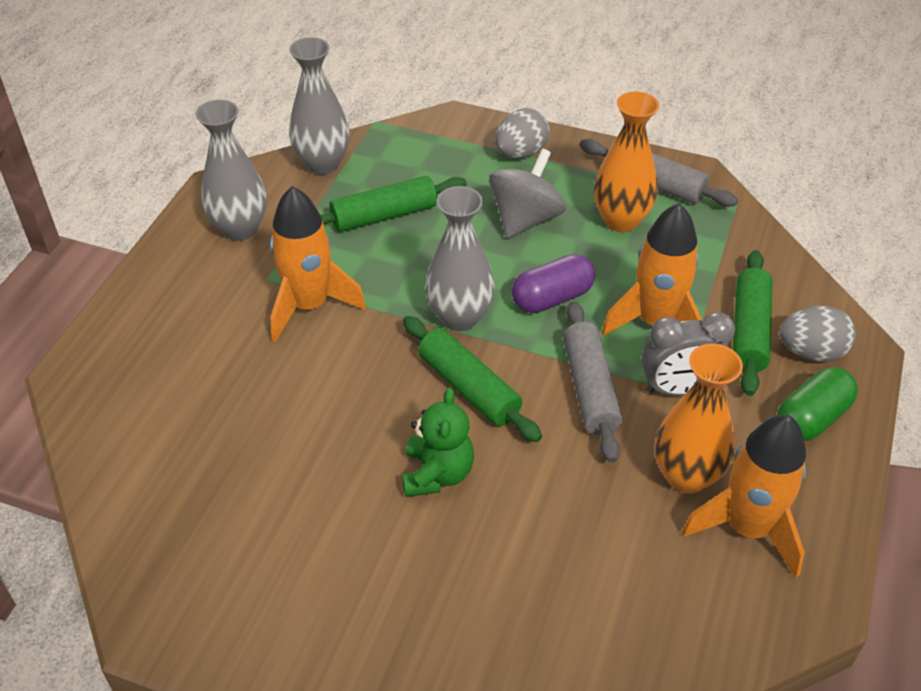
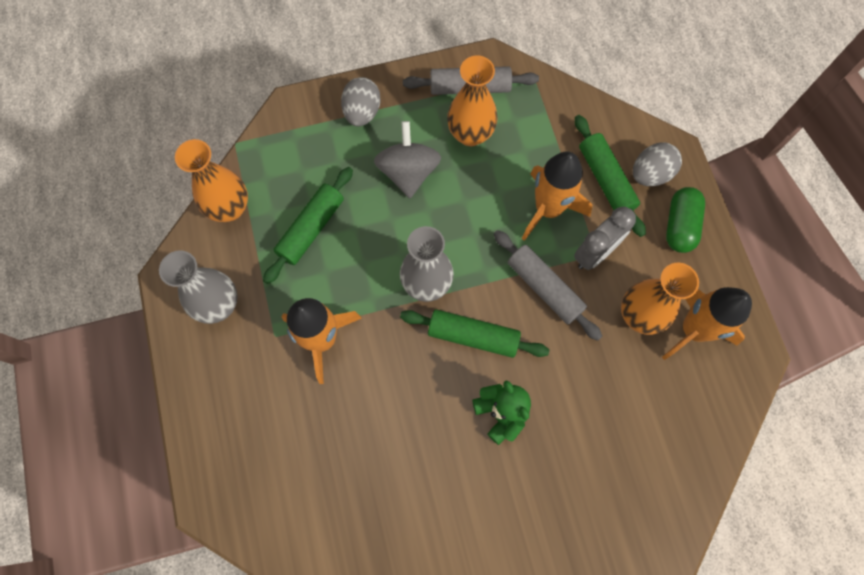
camera: 35 degrees left, 25 degrees up
grey vase [289,37,350,175] -> orange vase [175,139,248,222]
purple capsule [512,254,595,313] -> none

